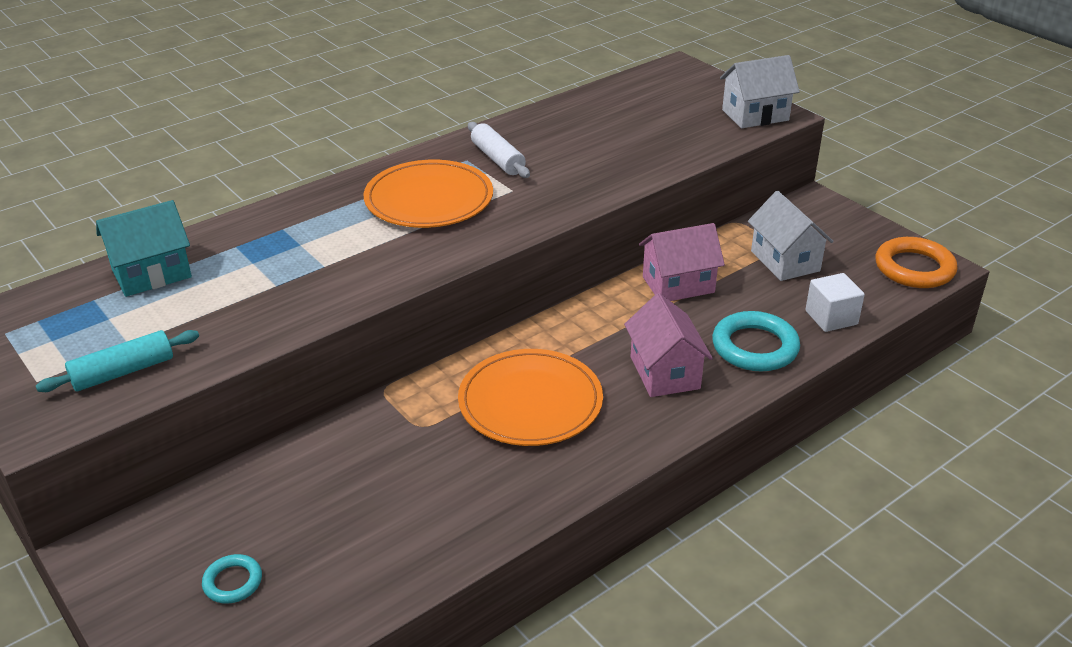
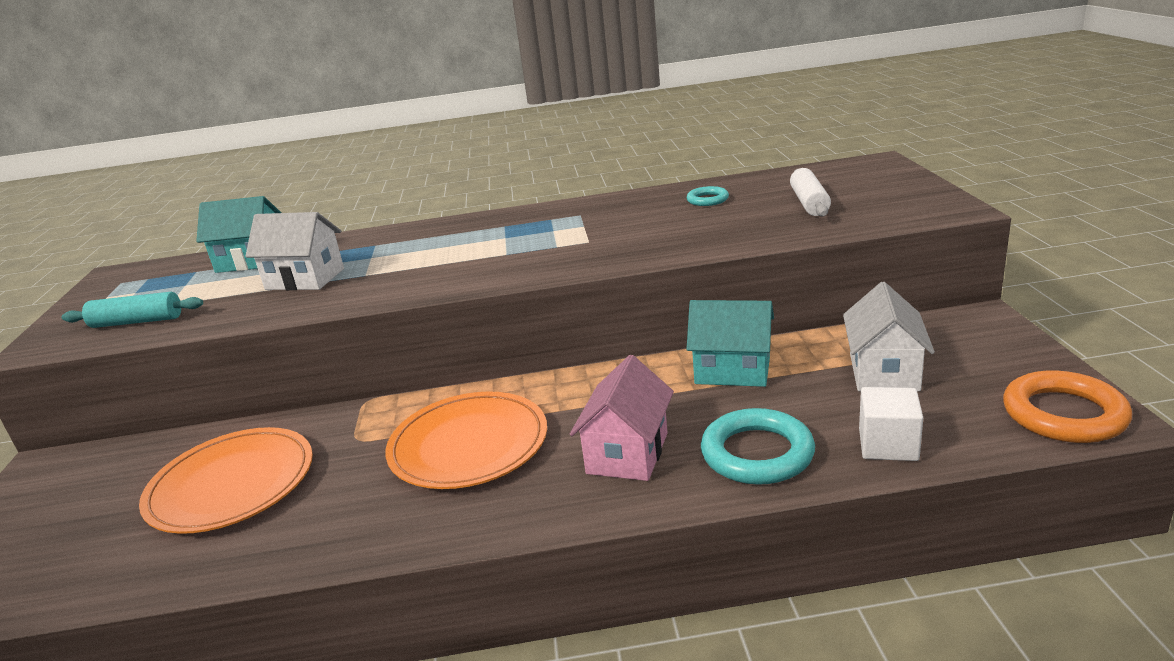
camera: 35 degrees right, 10 degrees down
turquoise ring [202,554,262,604] -> turquoise ring moved to [687,186,729,206]
orange plate [364,160,493,228] -> orange plate moved to [139,427,313,534]
white rolling pin [468,122,530,178] -> white rolling pin moved to [790,168,831,217]
pink house [639,223,725,301] -> turquoise house [687,300,774,387]
white house [720,55,800,128] -> white house moved to [245,212,344,290]

